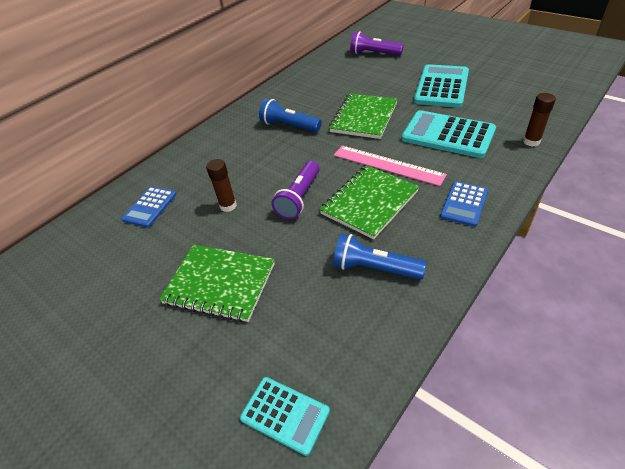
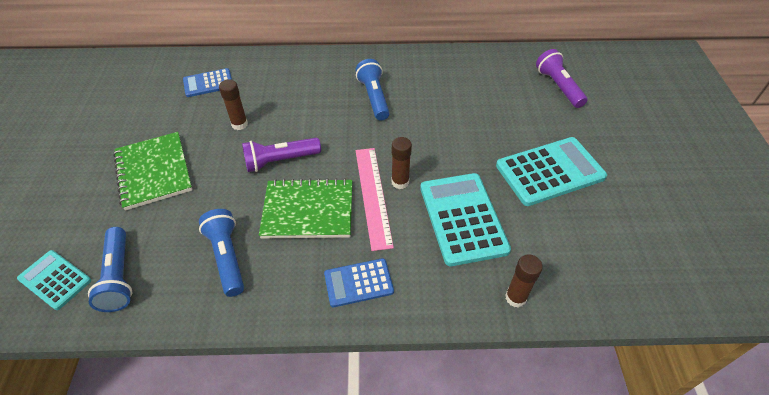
camera: 45 degrees right, 5 degrees up
turquoise calculator [240,377,330,456] -> turquoise calculator turned 135 degrees clockwise [17,250,91,310]
green notebook [329,93,398,139] -> none
none -> blue flashlight [88,227,132,312]
none -> brown glue stick [391,137,412,189]

